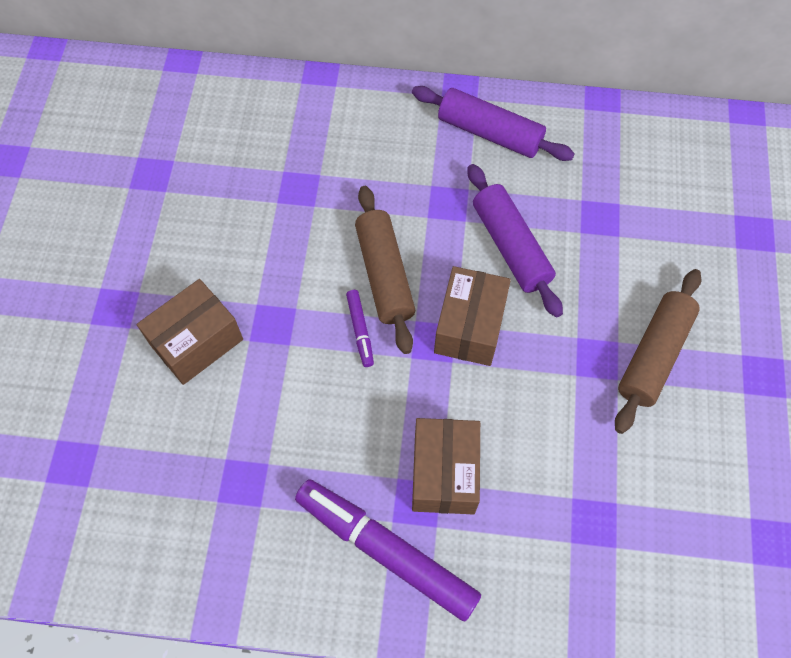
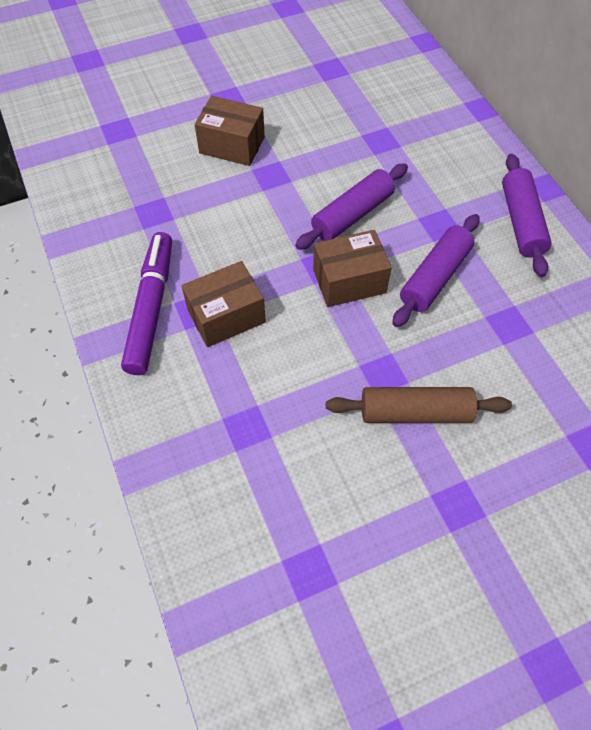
camera: 60 degrees right, 5 degrees down
purple marker [346,290,374,367] -> none
brown rolling pin [355,186,415,354] -> purple rolling pin [295,163,408,250]

